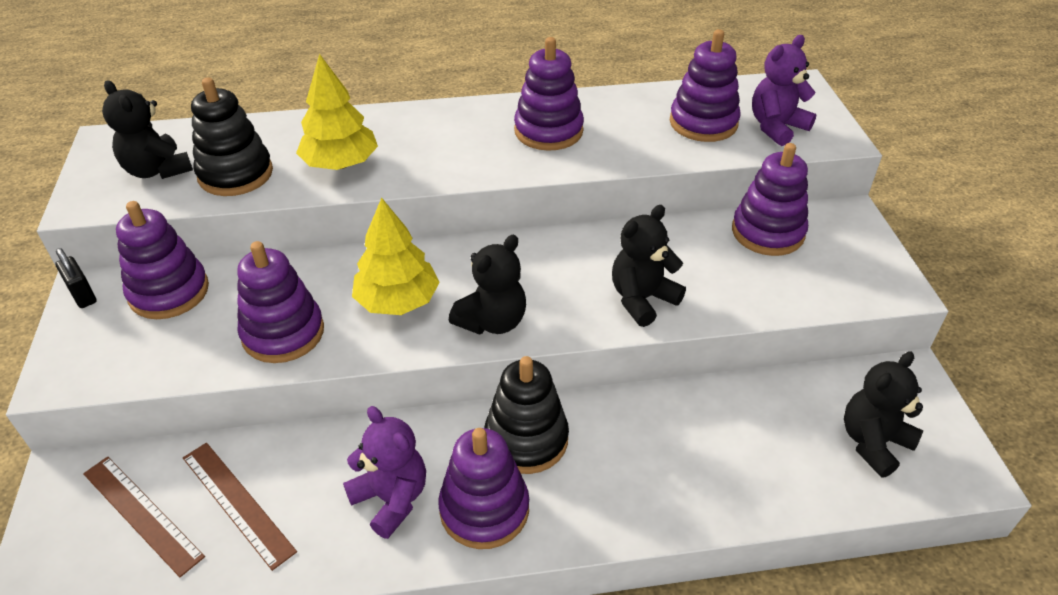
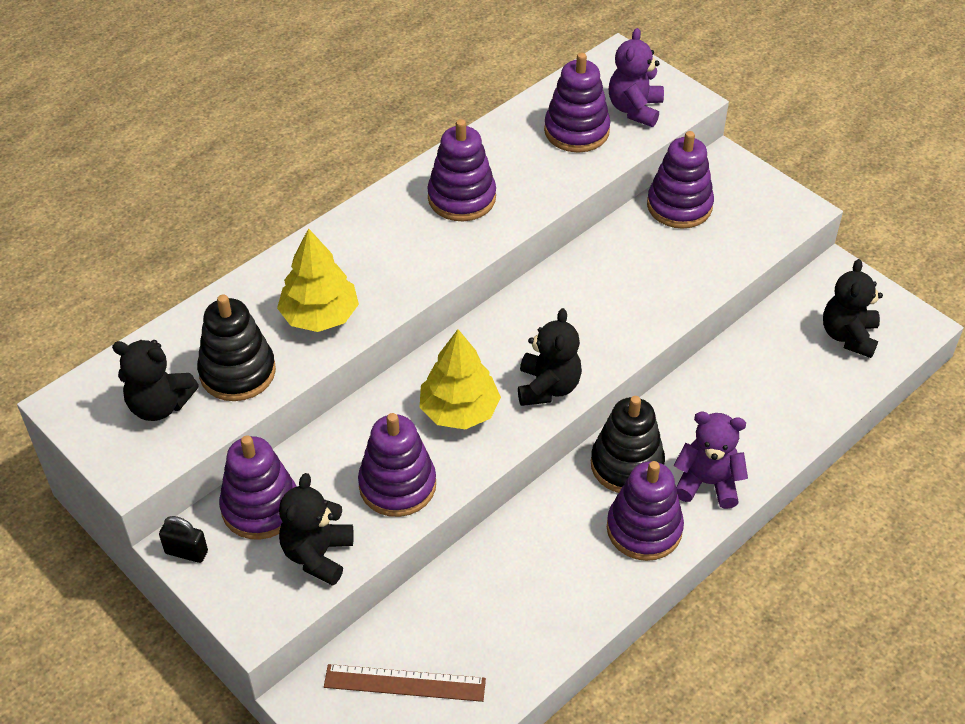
camera: 35 degrees left, 5 degrees up
brown ruler [183,443,297,571] -> none
purple teddy bear [343,406,426,539] -> purple teddy bear moved to [674,412,748,509]
black teddy bear [612,205,686,327] -> black teddy bear moved to [279,473,354,586]

